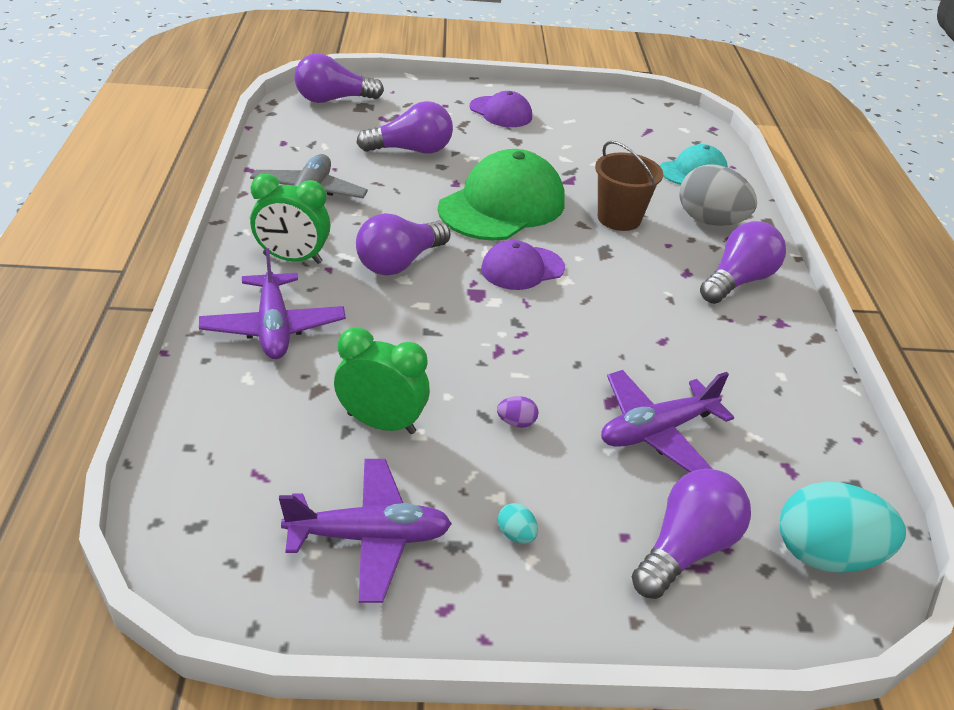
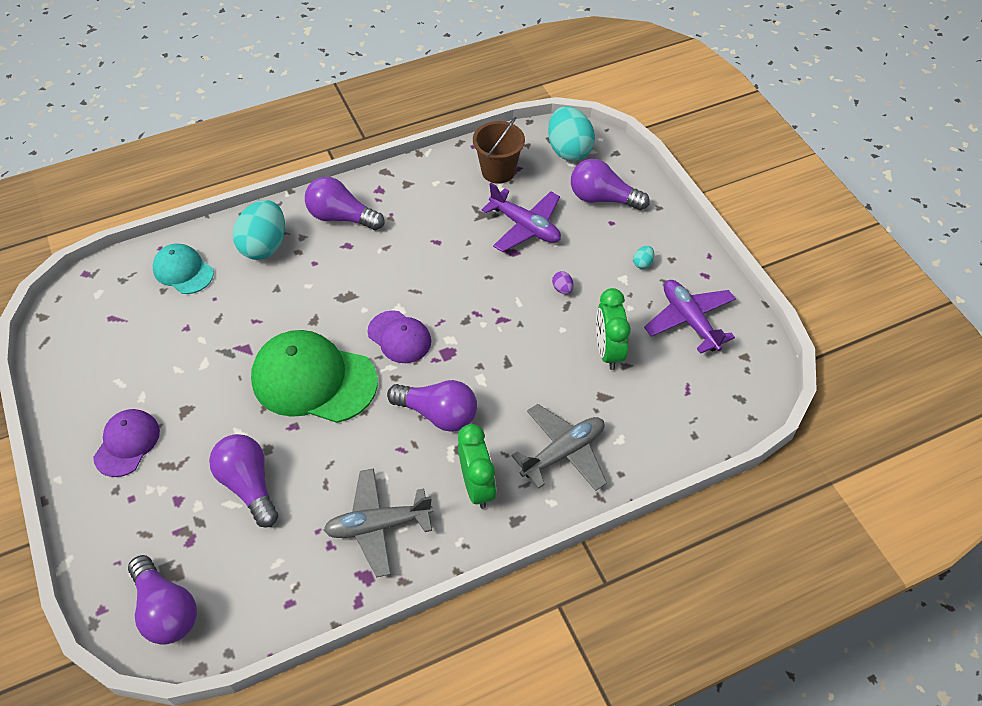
camera: 110 degrees left, 15 degrees up
purple plane [199,248,346,359] -> grey plane [511,404,607,491]
brown bucket [595,141,663,231] -> brown bucket moved to [473,117,525,184]
grey egg [680,164,757,226] -> turquoise egg [233,200,285,260]

